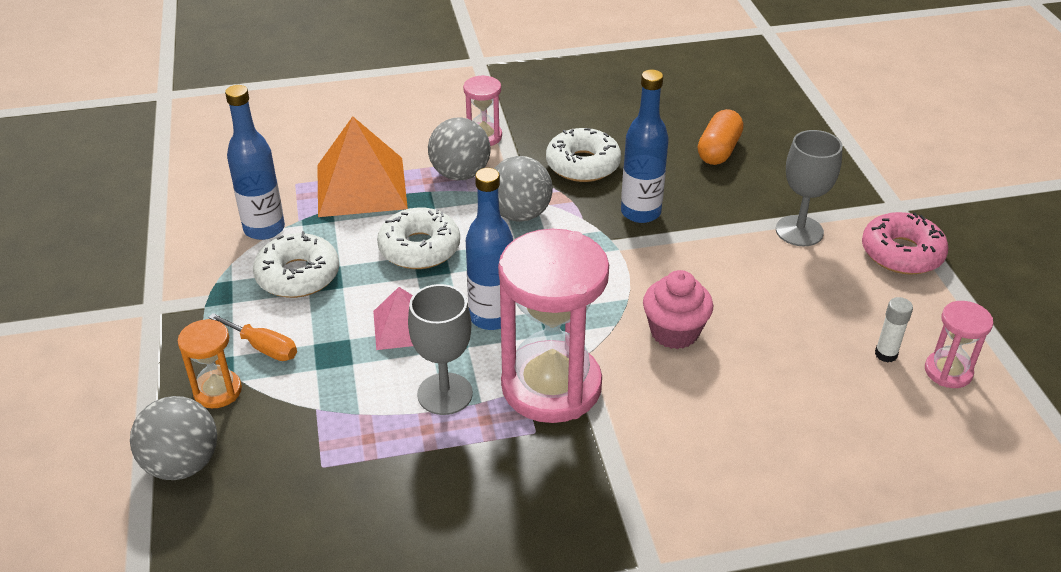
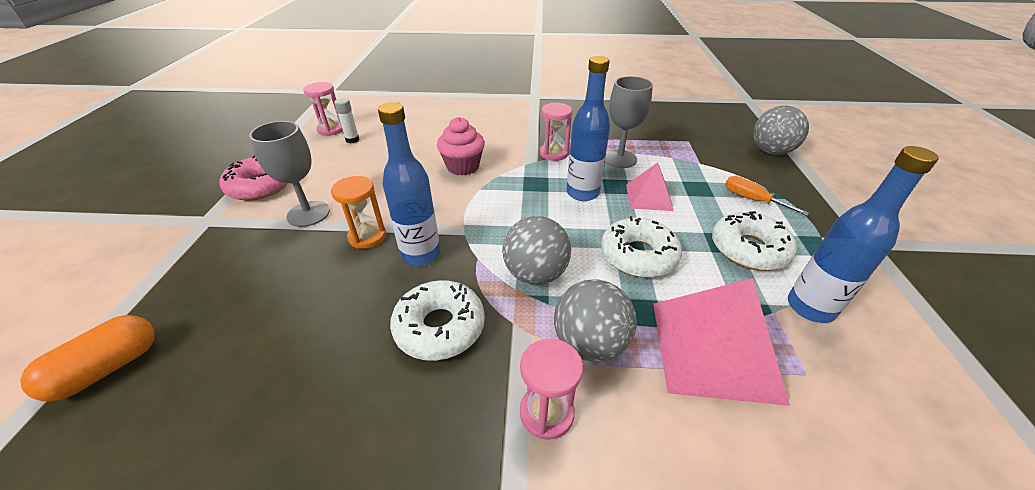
camera: 165 degrees left, 0 degrees up
orange hourglass [178,319,242,408] -> orange hourglass moved to [331,176,386,249]
orange pyramid [317,116,408,217] -> pink pyramid [653,278,790,406]
pink hourglass [498,229,609,423] -> pink hourglass [540,103,572,161], size x0.47
orange capsule [698,109,744,165] -> orange capsule moved to [20,315,155,401]

